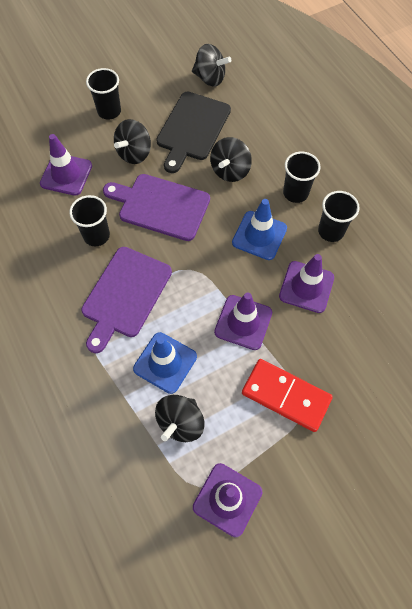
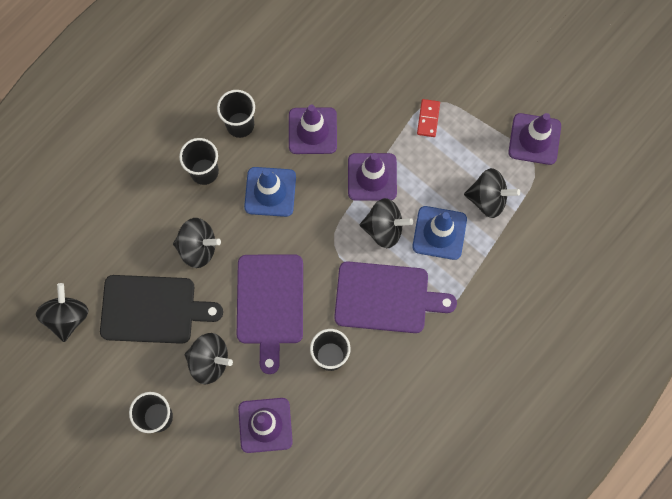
camera: 110 degrees left, 10 degrees up
red domino [242,359,333,432] -> red domino [417,99,440,137], size x0.49
none -> black spinning top [360,198,413,248]

